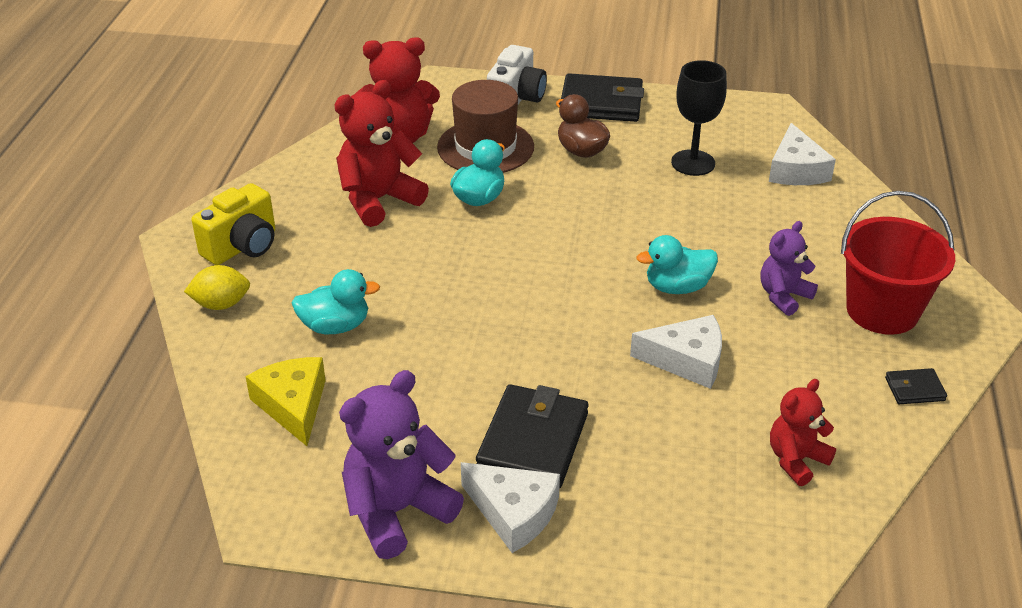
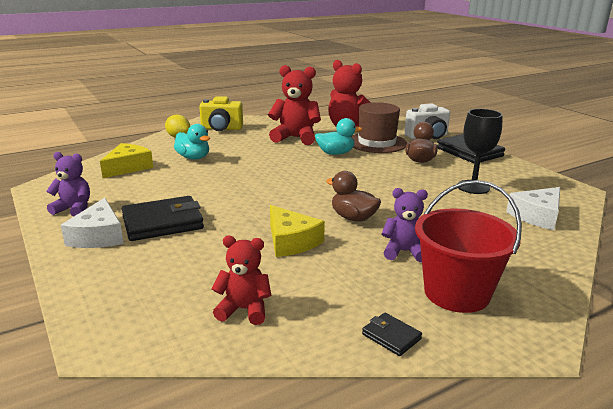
camera: 50 degrees right, 15 degrees down
purple teddy bear [339,370,464,559] -> purple teddy bear [46,152,90,217], size x0.60
white cheese [630,315,722,389] -> yellow cheese [270,205,325,257]
turquoise duck [637,235,718,294] -> brown duck [326,171,381,222]

